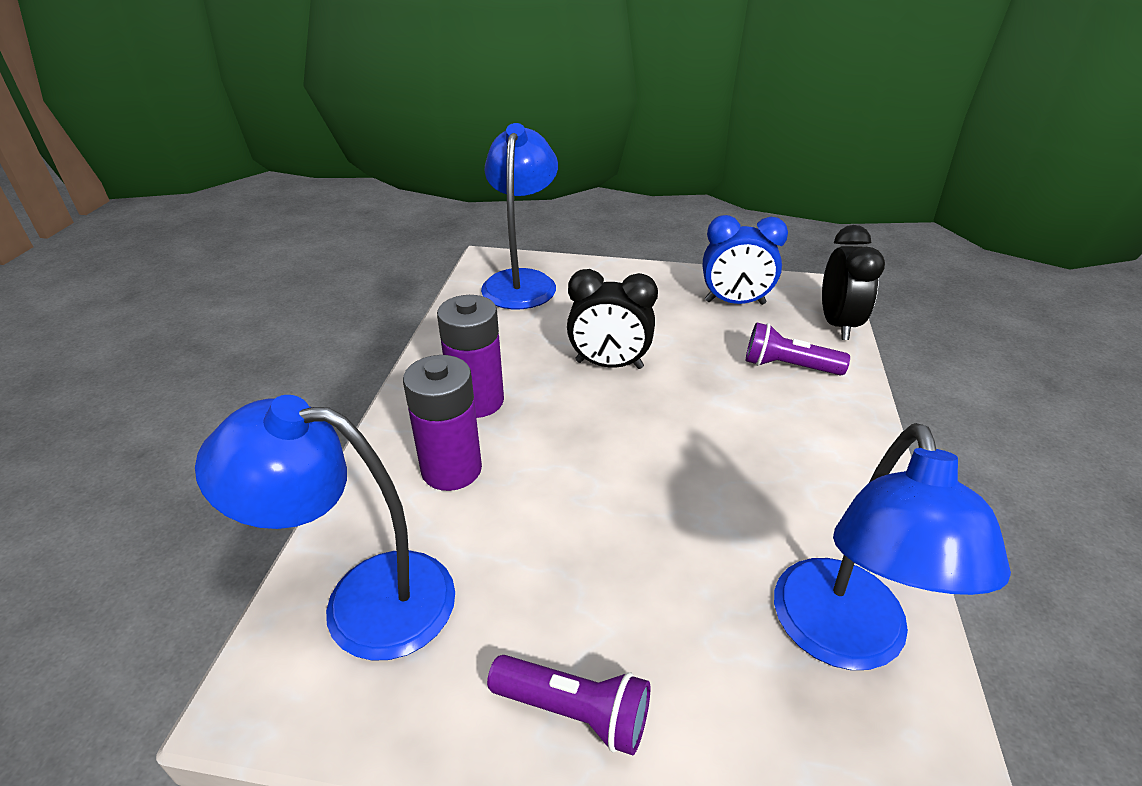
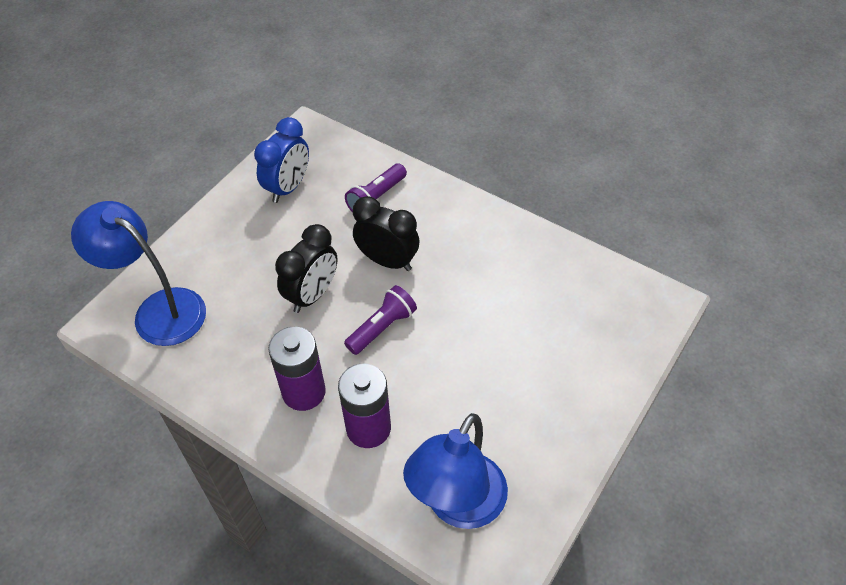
camera: 65 degrees left, 15 degrees up
purple flashlight [487,655,650,755] -> purple flashlight moved to [344,285,417,355]
blue lamp [774,423,1011,670] -> none
black clock [822,225,885,340] -> black clock moved to [353,196,420,271]

